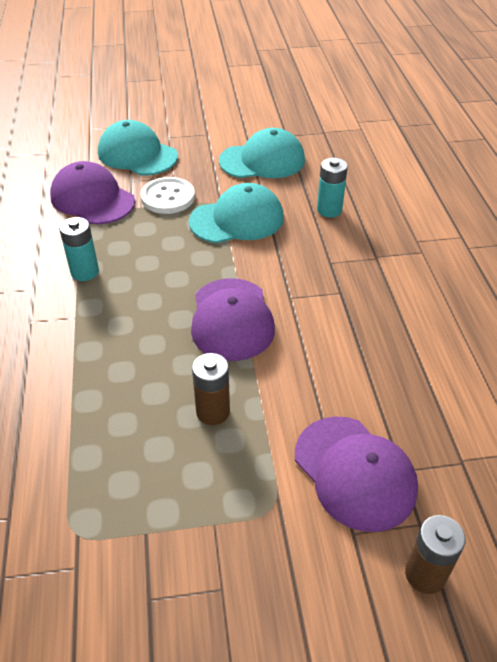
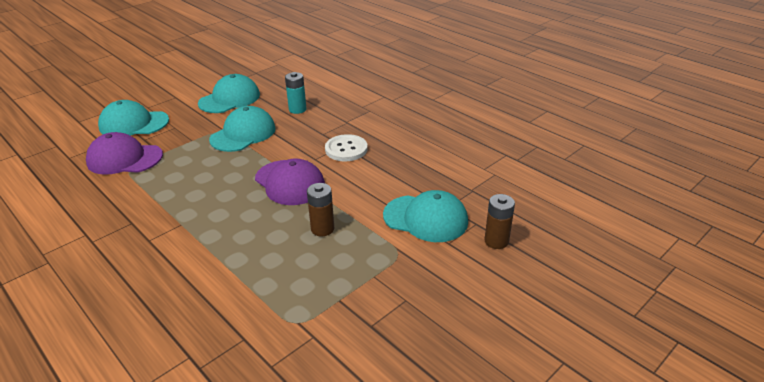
camera: 35 degrees left, 10 degrees down
turquoise battery [59,217,99,281] -> none
white button [141,177,195,214] -> white button moved to [325,134,368,161]
purple cap [295,416,418,532] -> turquoise cap [383,190,468,242]

